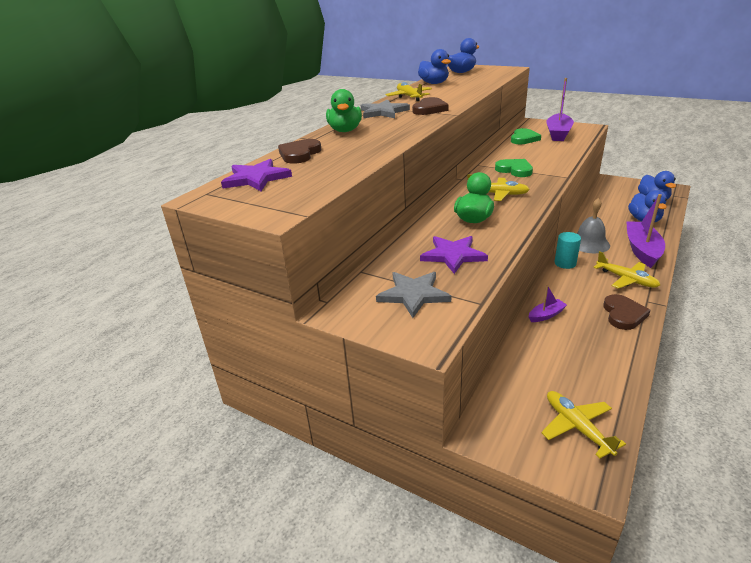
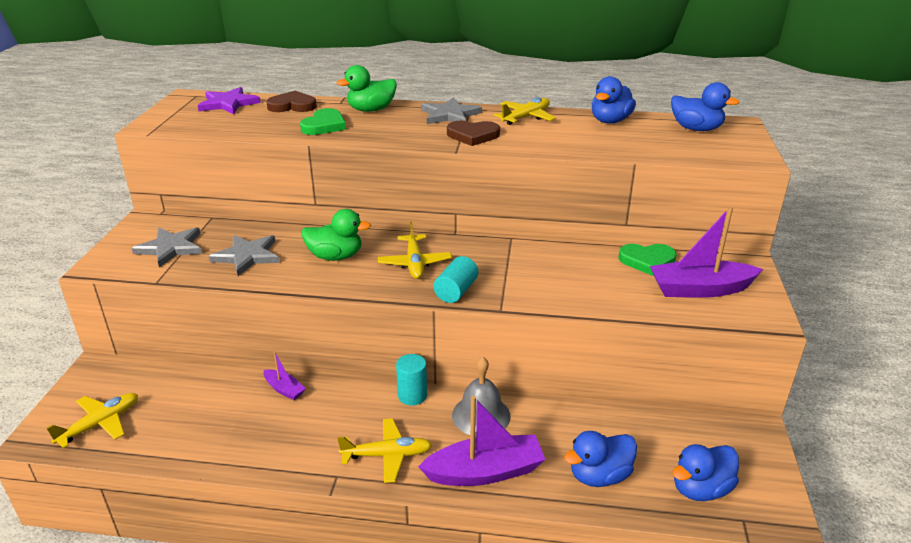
camera: 65 degrees right, 0 degrees up
purple star [420,236,488,274] -> grey star [208,235,280,276]
green heart [495,159,533,177] -> green heart moved to [300,108,346,135]
yellow plane [593,251,660,289] -> yellow plane turned 120 degrees counterclockwise [337,418,432,483]
brown heart [603,294,651,330] -> none
none -> turquoise cylinder [434,256,478,303]

